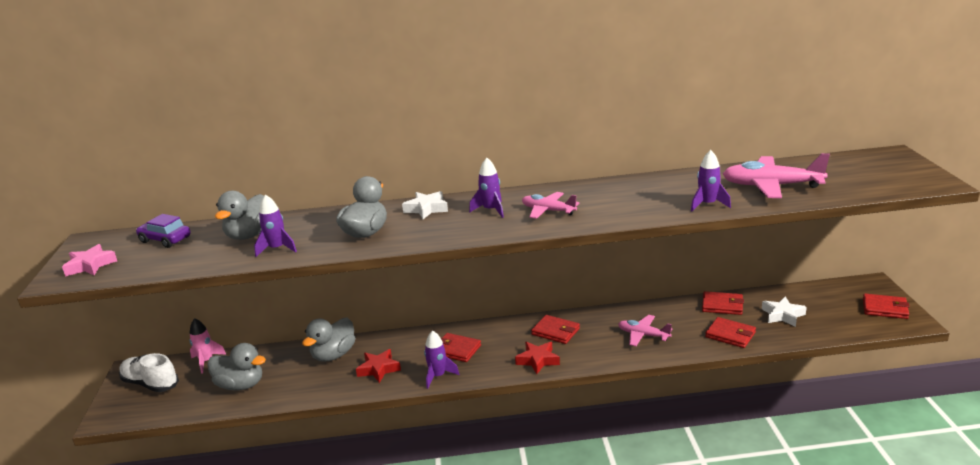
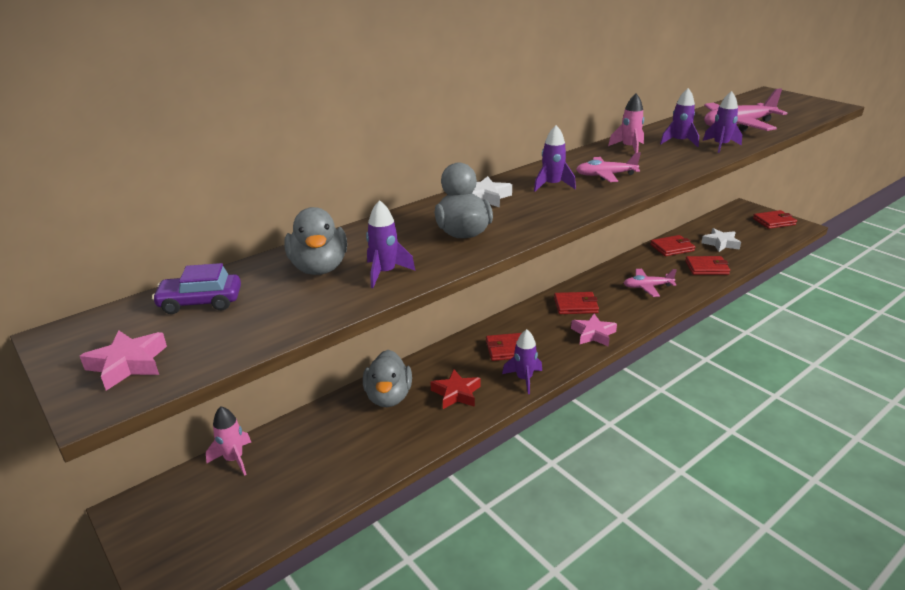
camera: 35 degrees left, 5 degrees up
white shoe [119,353,179,392] -> none
grey duck [207,343,266,391] -> none
red star [515,342,560,374] -> pink star [571,314,617,347]
none -> pink rocket [608,93,644,153]
none -> purple rocket [660,88,699,147]

